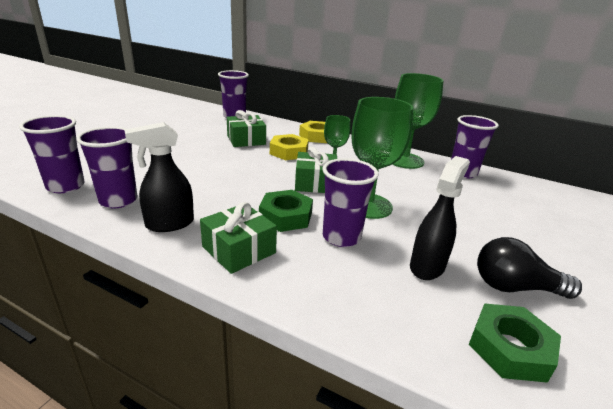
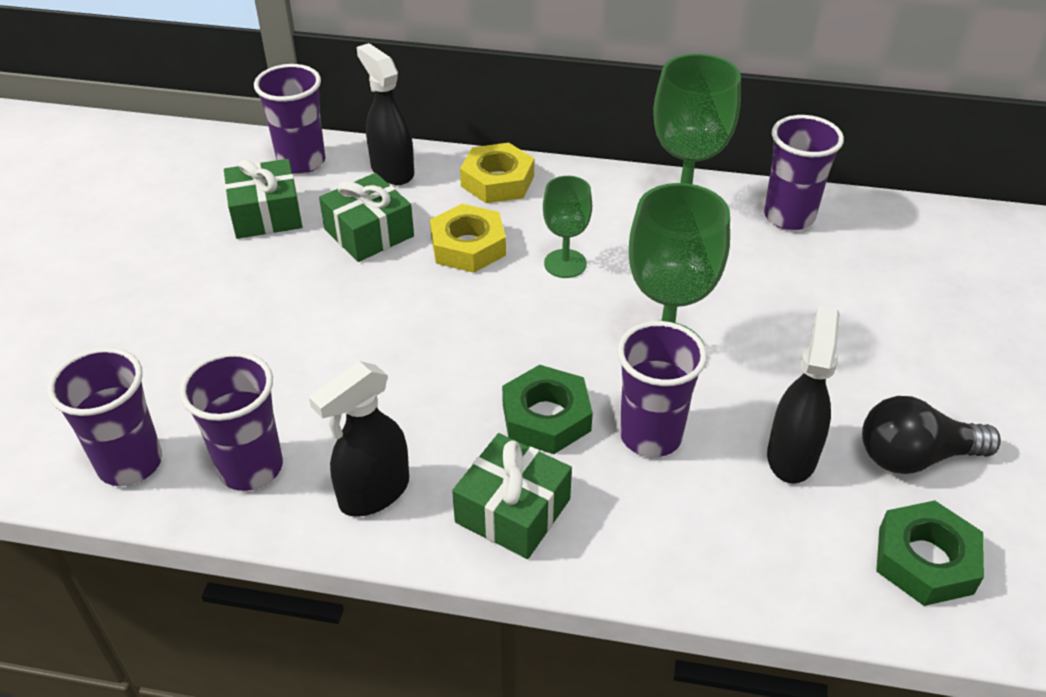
camera: 15 degrees left, 15 degrees up
green gift [295,147,337,193] -> green gift moved to [224,159,302,239]
none -> black spray bottle [357,43,414,185]

